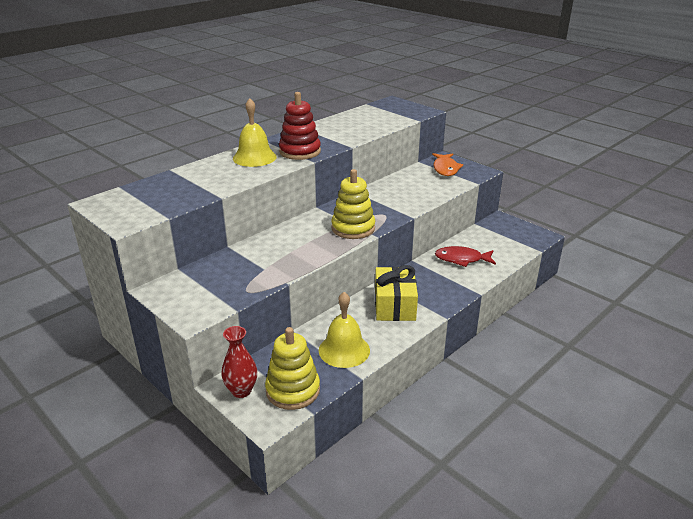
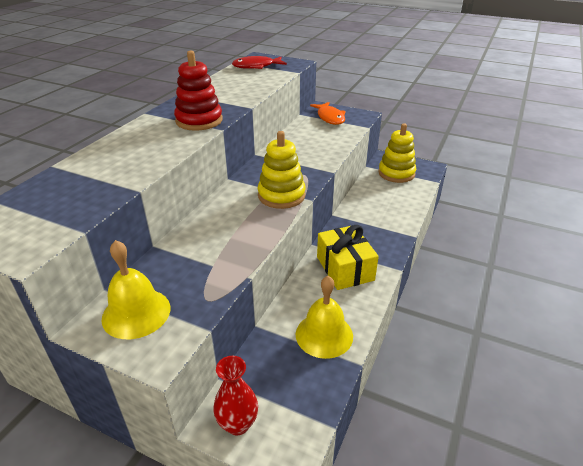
camera: 20 degrees left, 5 degrees up
yellow bell [233,98,277,167] -> yellow bell moved to [101,240,170,339]
yellow stacking toy [265,327,320,410] -> yellow stacking toy moved to [378,123,416,183]
red fish [435,246,496,267] -> red fish moved to [232,56,287,69]

